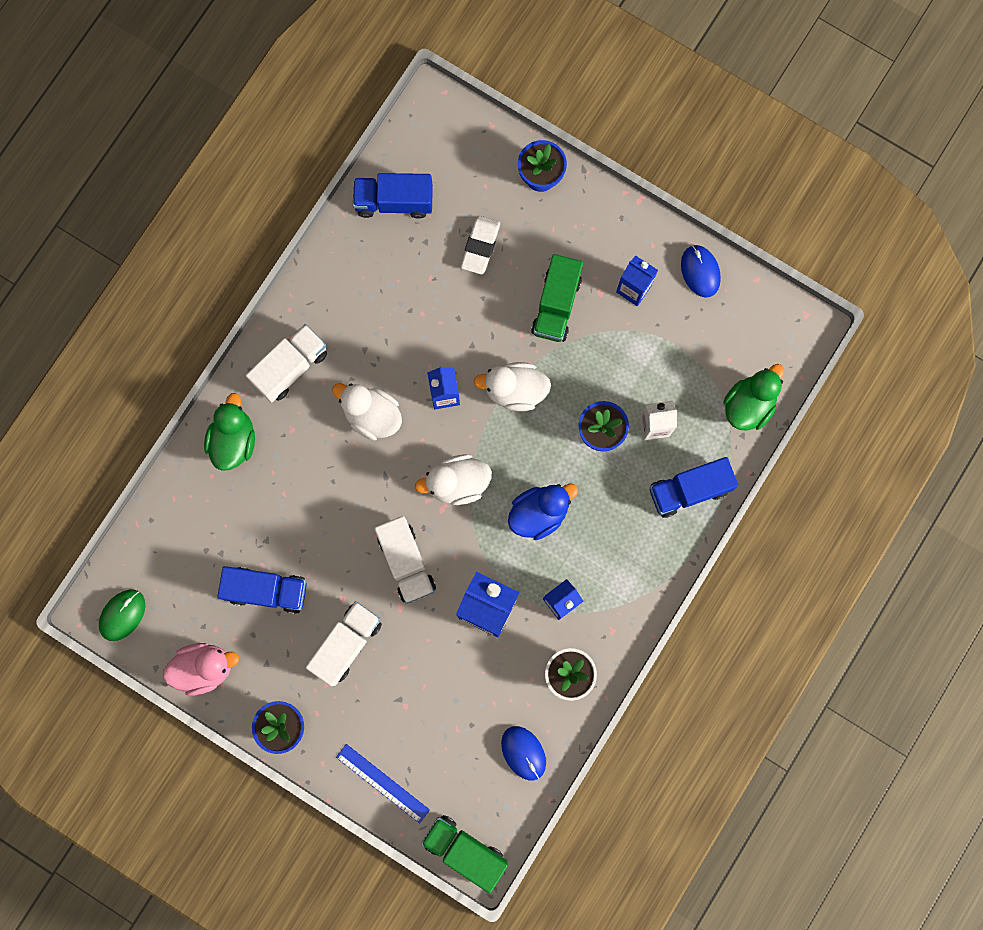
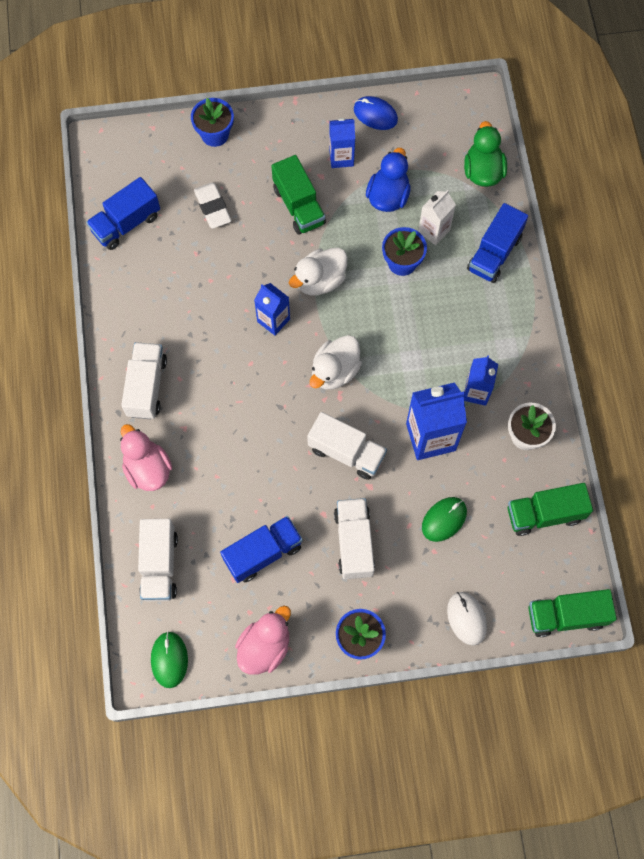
camera: 40 degrees left, 10 degrees down
green duck [204,393,255,471] -> pink duck [120,424,172,491]
white duck [332,383,402,440] -> none
blue ruler [336,744,430,824] -> white mouse [447,592,487,646]
blue mouse [501,726,546,780] -> green truck [508,483,593,536]
blue duck [508,484,578,540] -> blue duck moved to [366,148,411,212]
none -> white truck [138,519,178,601]
none -> green mouse [422,497,467,542]

